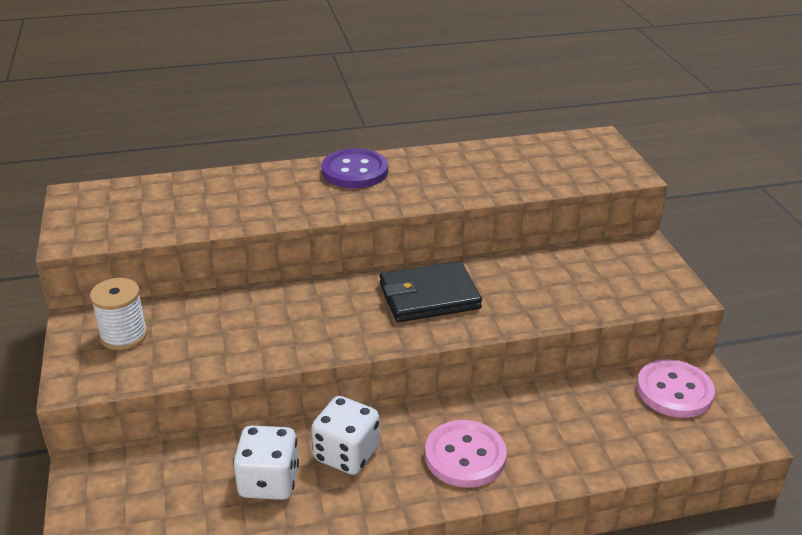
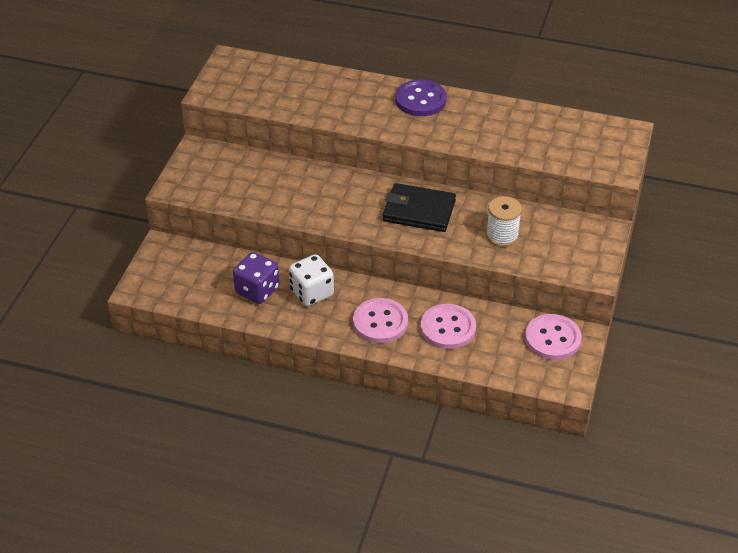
camera: 30 degrees right, 10 degrees up
white spool [90,278,148,350] -> white spool moved to [486,196,522,247]
white dice [233,425,299,500] -> purple dice [233,252,279,304]
none -> pink button [420,304,476,349]

